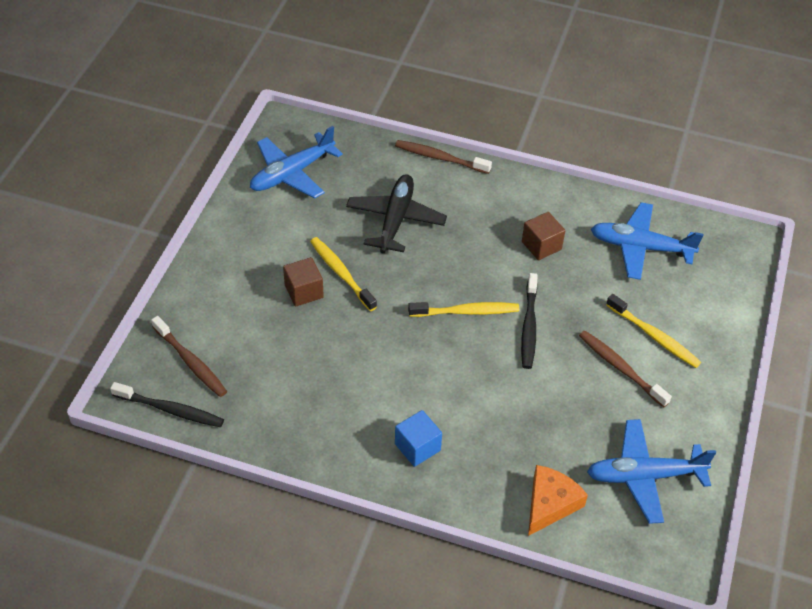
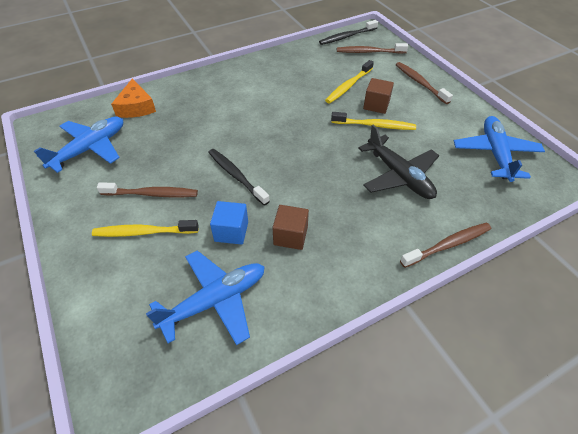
camera: 135 degrees right, 0 degrees up
blue cube [395,410,442,467] -> blue cube moved to [210,201,248,245]
yellow toothbrush [408,302,519,317] -> yellow toothbrush moved to [325,60,374,103]
none -> brown toothbrush [396,62,453,104]

